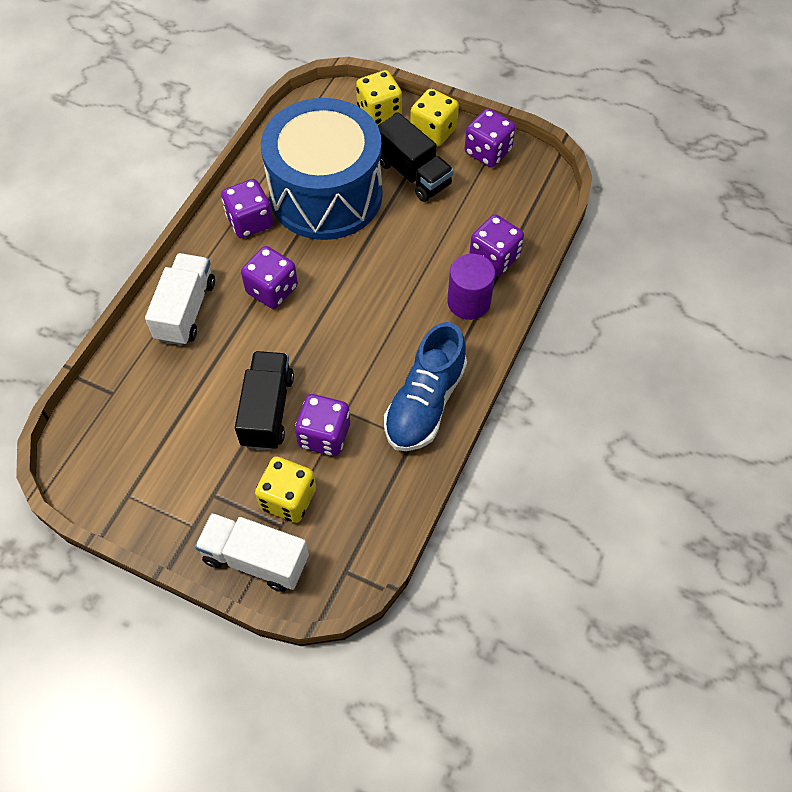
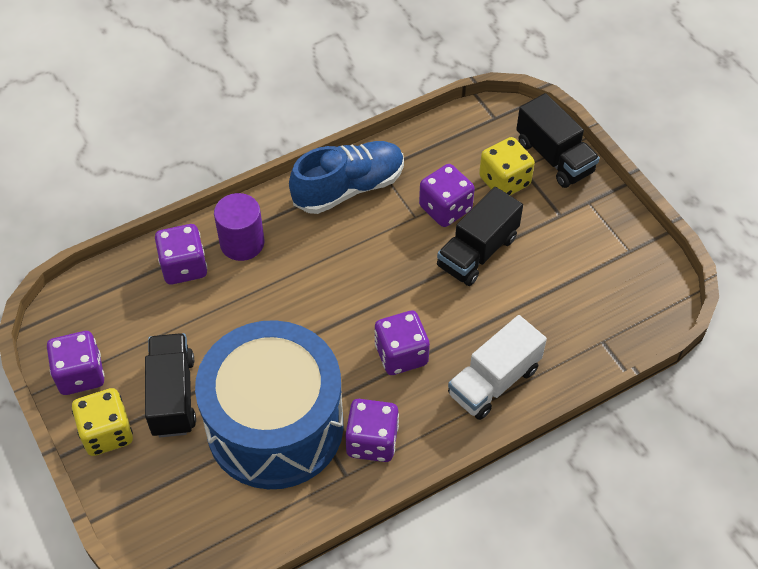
camera: 145 degrees left, 5 degrees down
white truck [195,513,309,592] -> black truck [516,93,600,188]
yellow dice [356,70,402,125] -> none

